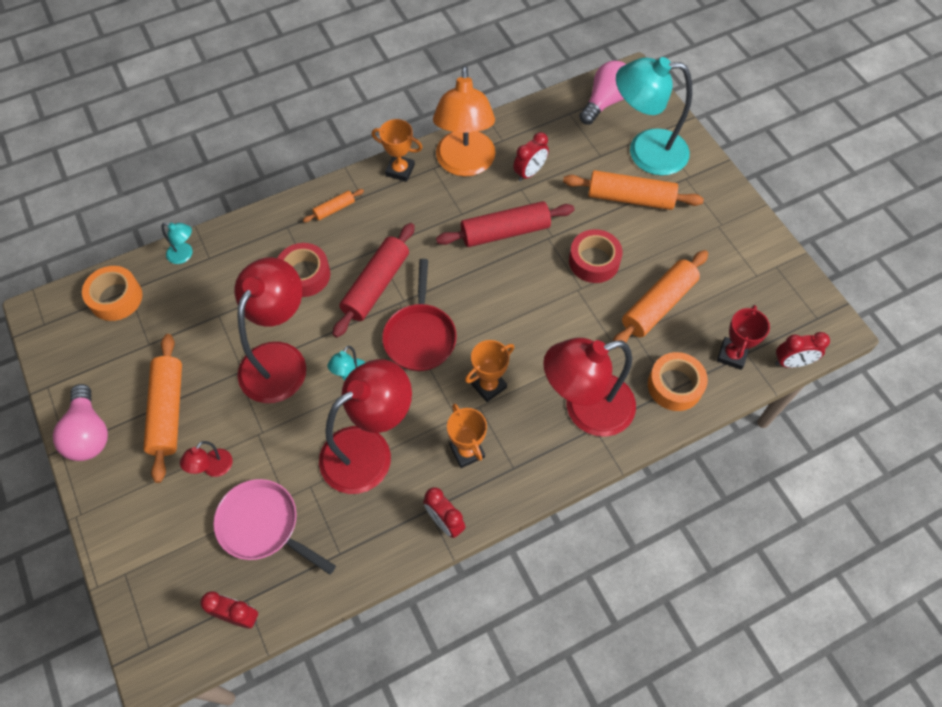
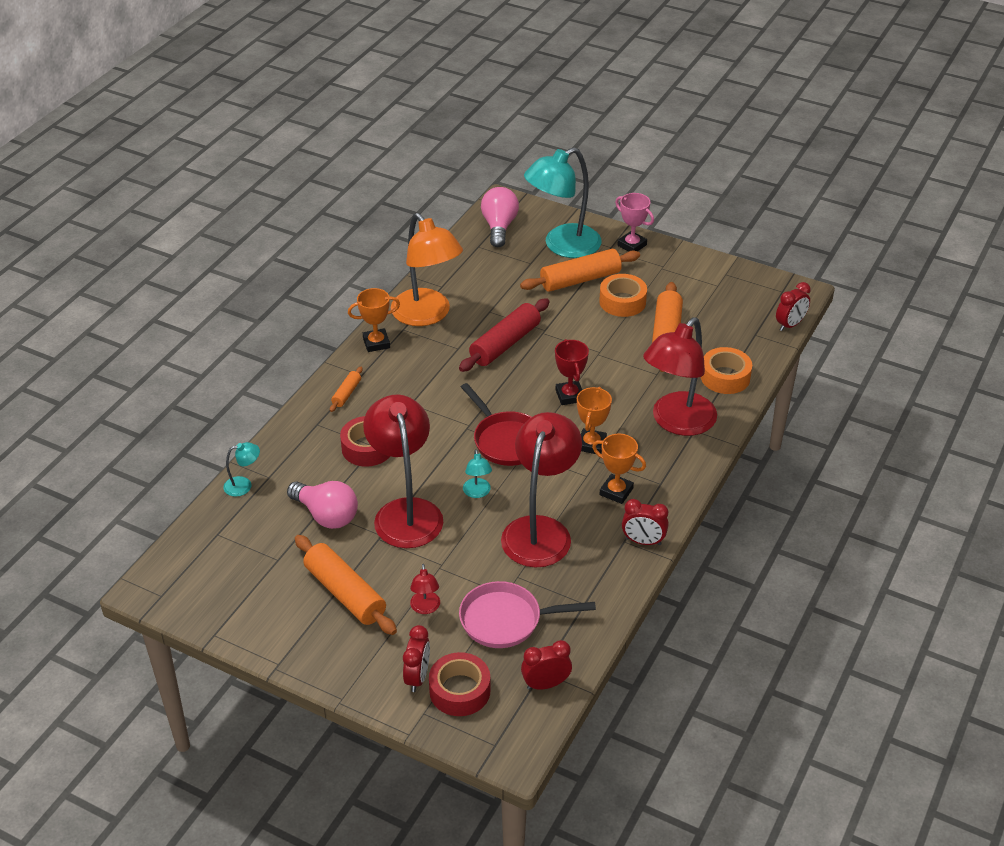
camera: 35 degrees left, 20 degrees down
pink light bulb [53,384,108,461] -> pink light bulb moved to [287,481,358,529]
orange tape [82,266,143,321] -> orange tape moved to [599,274,647,317]
red rolling pin [332,223,415,338] -> none
red clock [513,132,549,181] -> red clock moved to [403,625,430,692]
red tape [569,229,623,283] -> red tape moved to [429,652,490,716]
red trophy [717,305,770,370] -> red trophy moved to [555,339,589,405]
none -> pink trophy [615,193,654,252]

